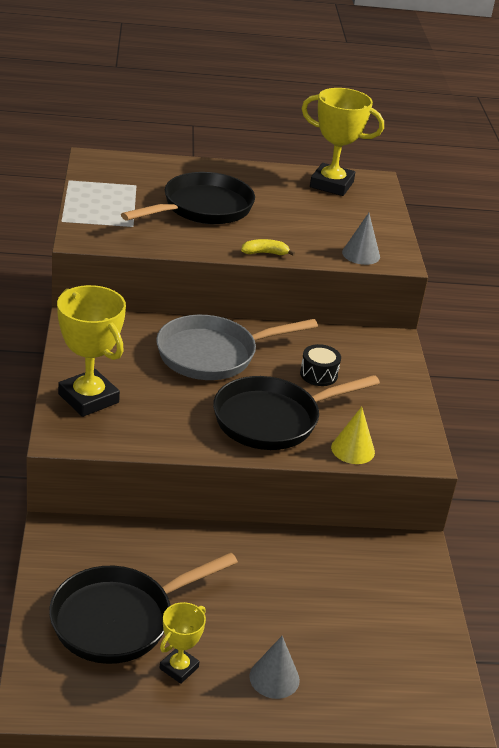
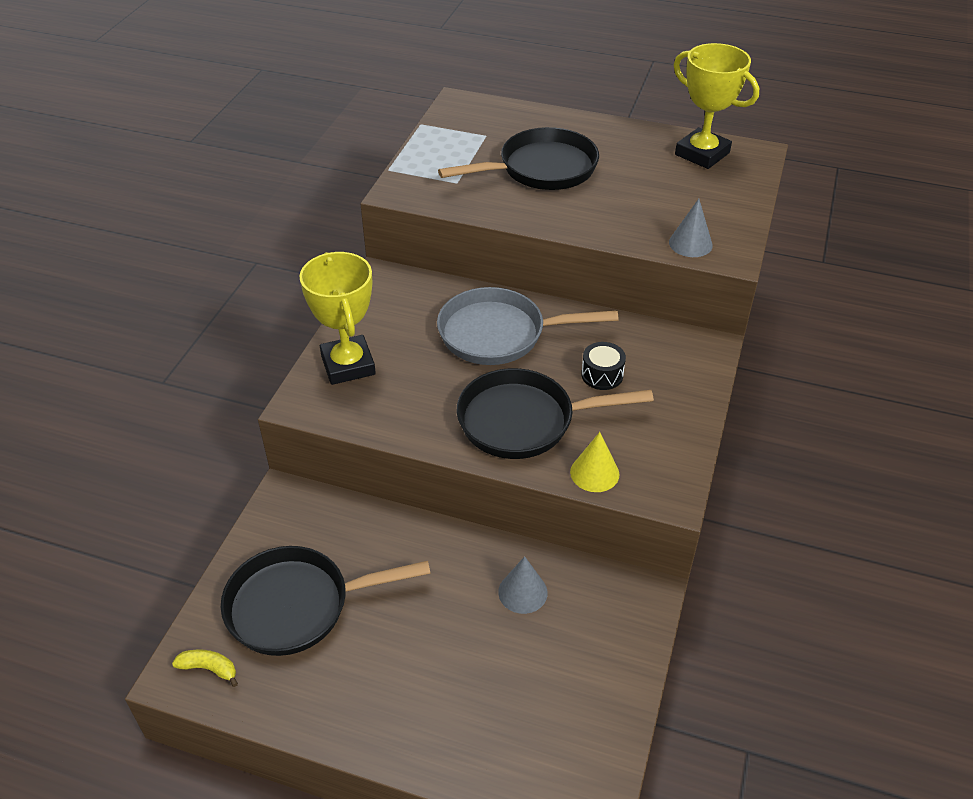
camera: 25 degrees right, 10 degrees up
yellow trophy [160,602,206,684] -> none
yellow banana [241,239,295,256] -> yellow banana moved to [172,649,238,687]
grey cone [249,636,300,699] -> grey cone moved to [498,556,548,614]

